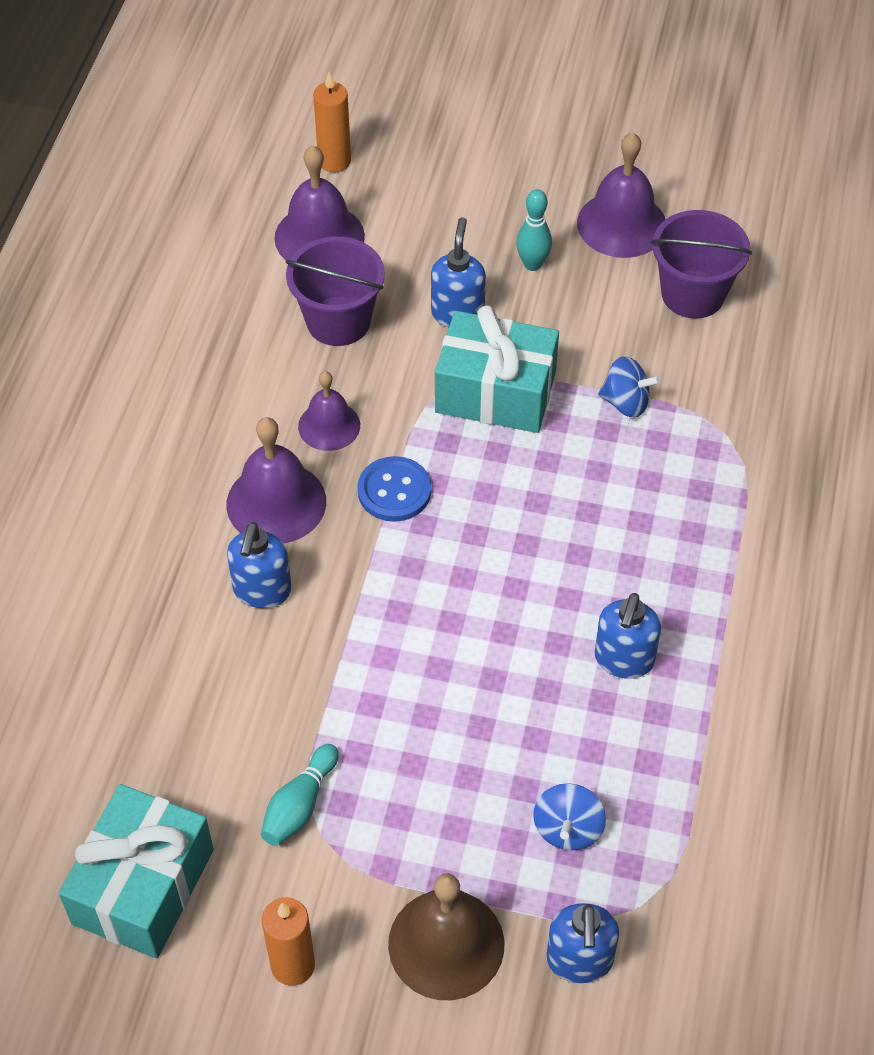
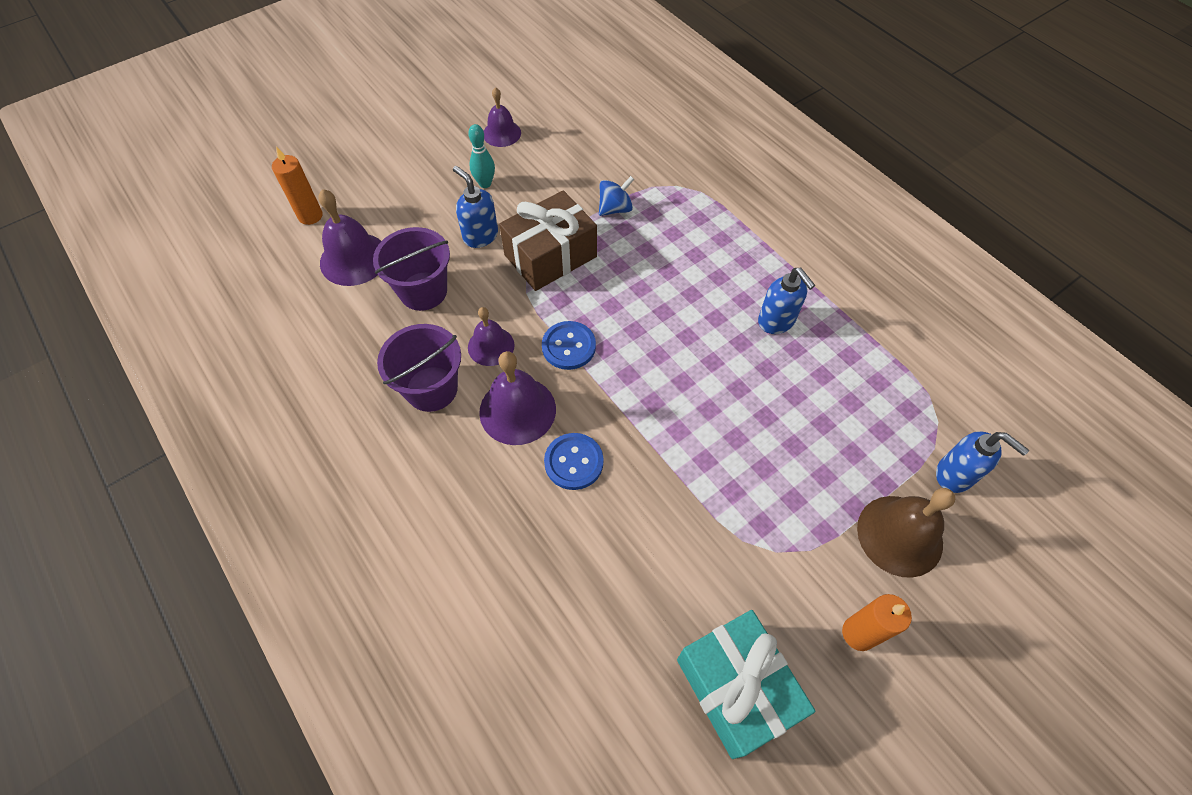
camera: 50 degrees left, 5 degrees up
blue soap dispenser [227,522,292,608] -> blue button [544,433,604,490]
turquoise bowling pin [261,744,339,846] -> none
turquoise gift [435,305,559,433] -> brown gift [499,190,597,291]
blue spinning top [533,783,606,851] -> none
purple bell [577,132,666,258] -> purple bell [484,87,521,147], size x0.64
purple bucket [651,210,752,319] -> purple bucket moved to [377,324,461,412]

